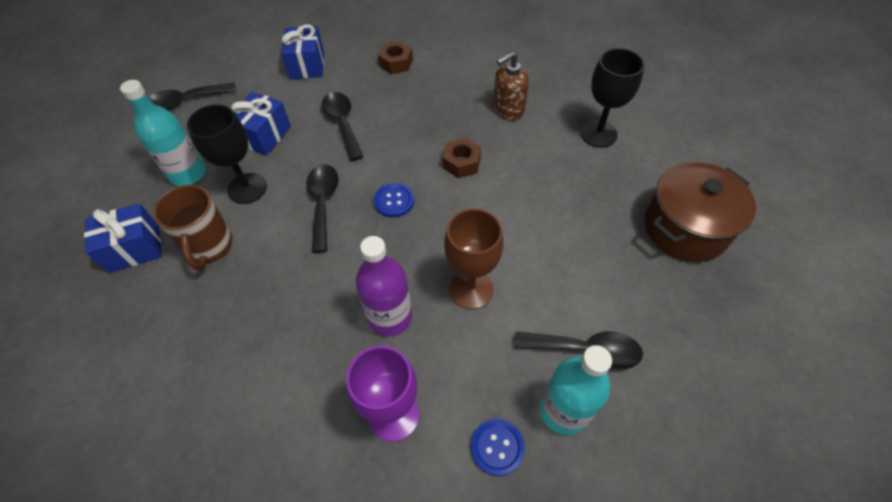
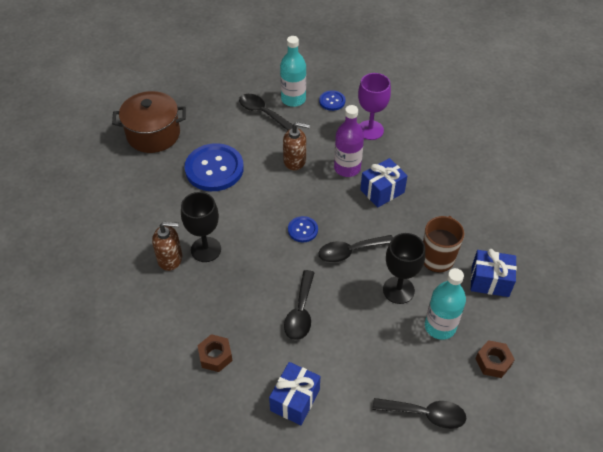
camera: 150 degrees left, 5 degrees down
blue gift [231,92,291,156] -> blue gift moved to [360,158,407,208]
black spoon [306,164,339,253] -> black spoon turned 45 degrees clockwise [318,235,393,263]
brown nut [443,138,481,178] -> brown nut moved to [475,340,515,378]
brown goblet [444,208,503,310] -> brown soap dispenser [283,122,310,170]
black goblet [580,48,645,148] -> black goblet moved to [181,192,221,262]
none -> blue button [185,143,244,191]

